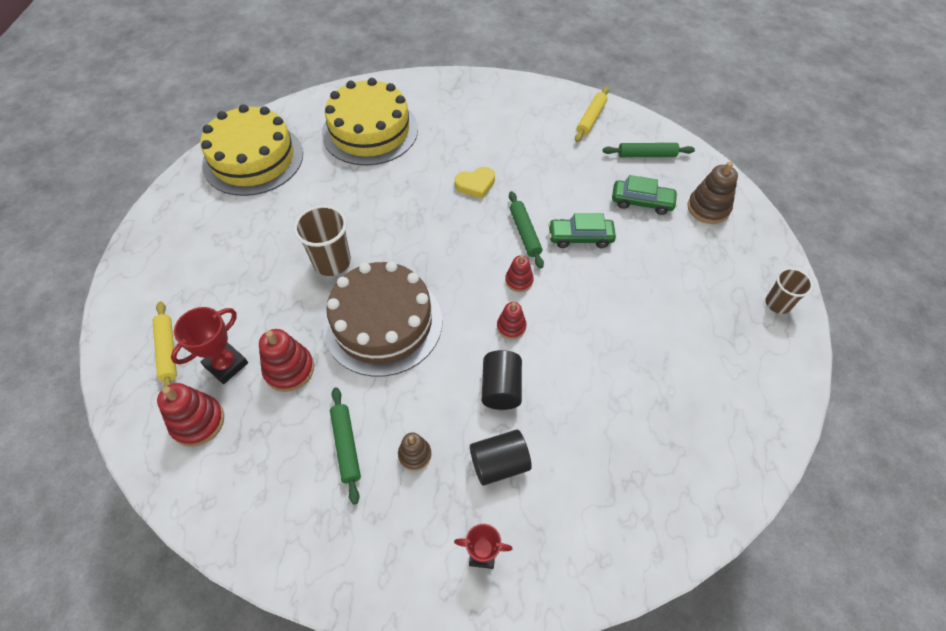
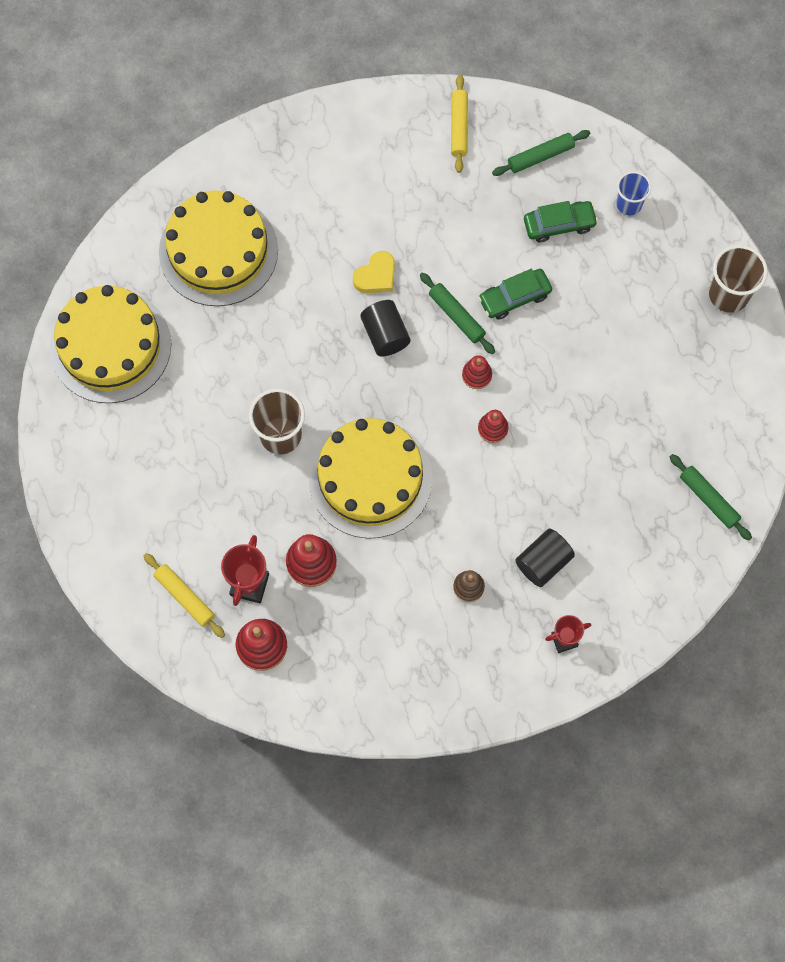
camera: 25 degrees left, 15 degrees up
brown cake [323,261,442,377] -> yellow cake [309,418,433,539]
green rolling pin [330,387,361,504] -> green rolling pin moved to [670,454,752,541]
black cylinder [482,350,522,410] -> black cylinder moved to [360,300,411,356]
brown stacking toy [688,161,738,224] -> blue cup [616,171,651,215]
brown cup [765,268,813,314] -> brown cup [709,245,768,313], size x1.54

